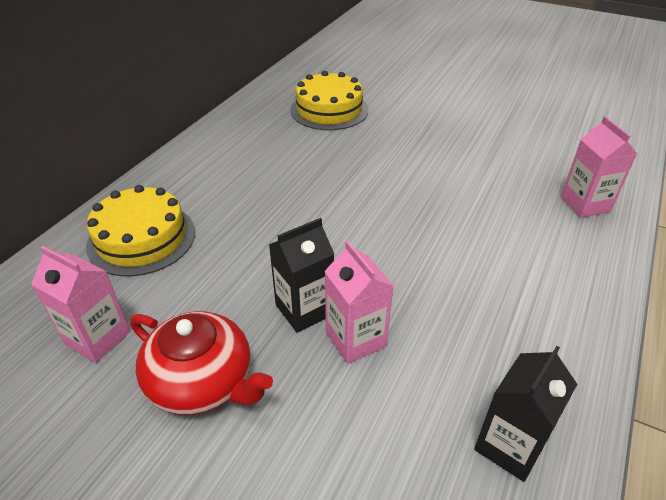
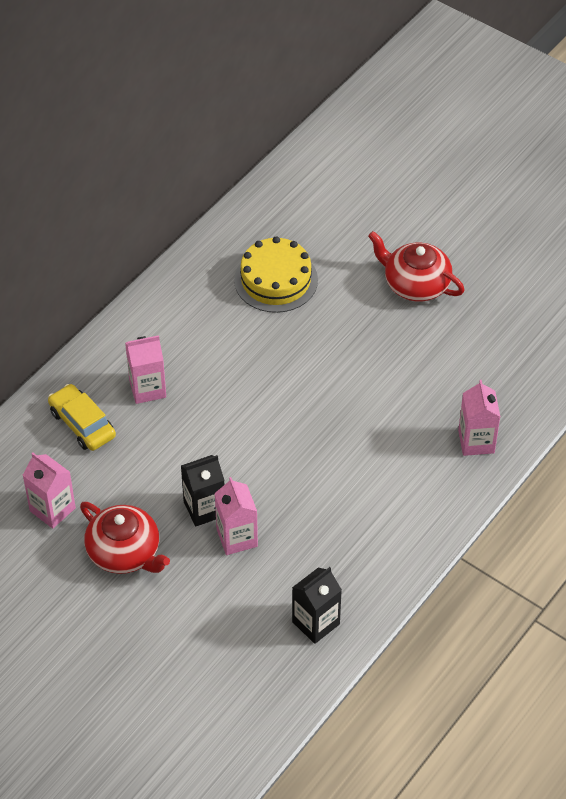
camera: 10 degrees right, 10 degrees up
yellow cake [86,185,195,276] -> yellow car [48,384,116,451]
none -> pink carton [125,335,166,404]
none -> red teapot [368,231,465,302]

